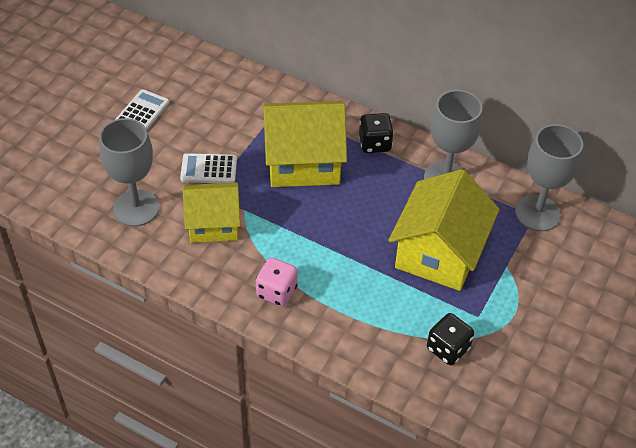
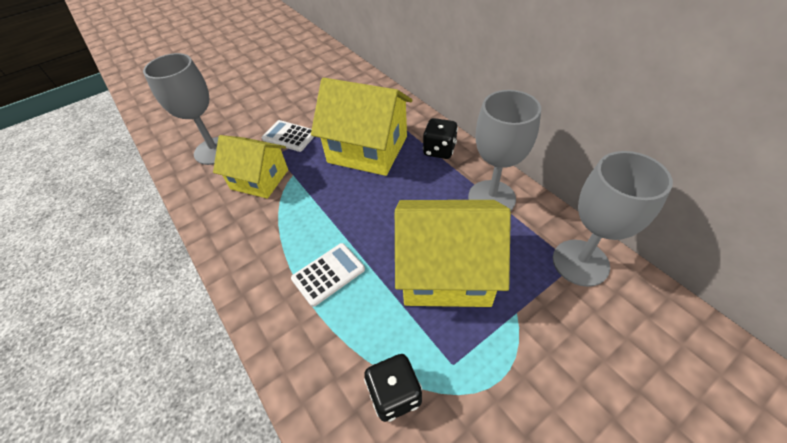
camera: 30 degrees right, 0 degrees up
white calculator [115,89,169,130] -> white calculator moved to [291,243,365,307]
pink dice [256,258,298,306] -> none
yellow house [388,169,500,291] -> yellow house turned 45 degrees clockwise [395,200,511,307]

